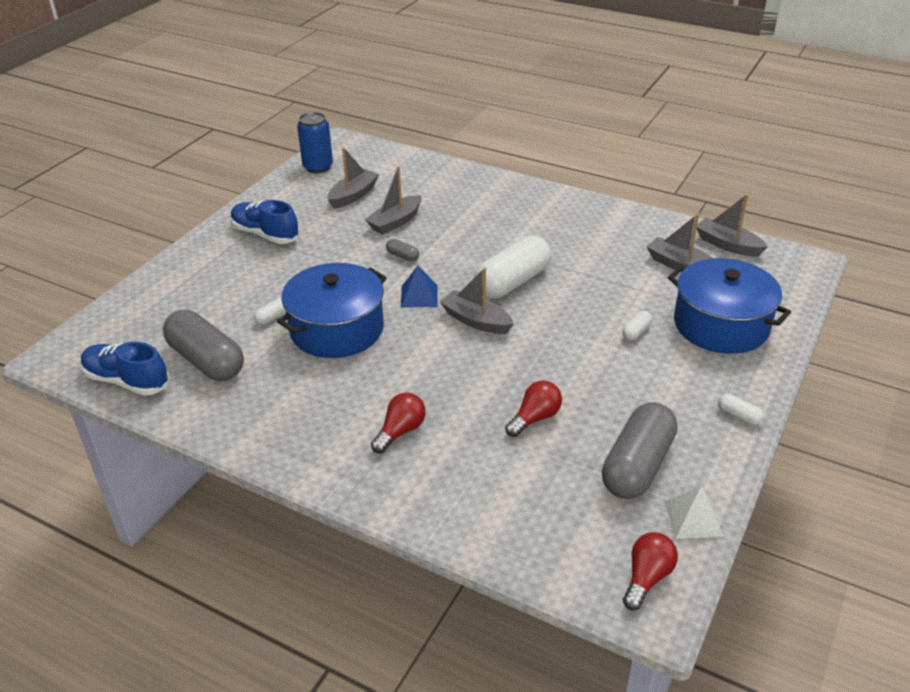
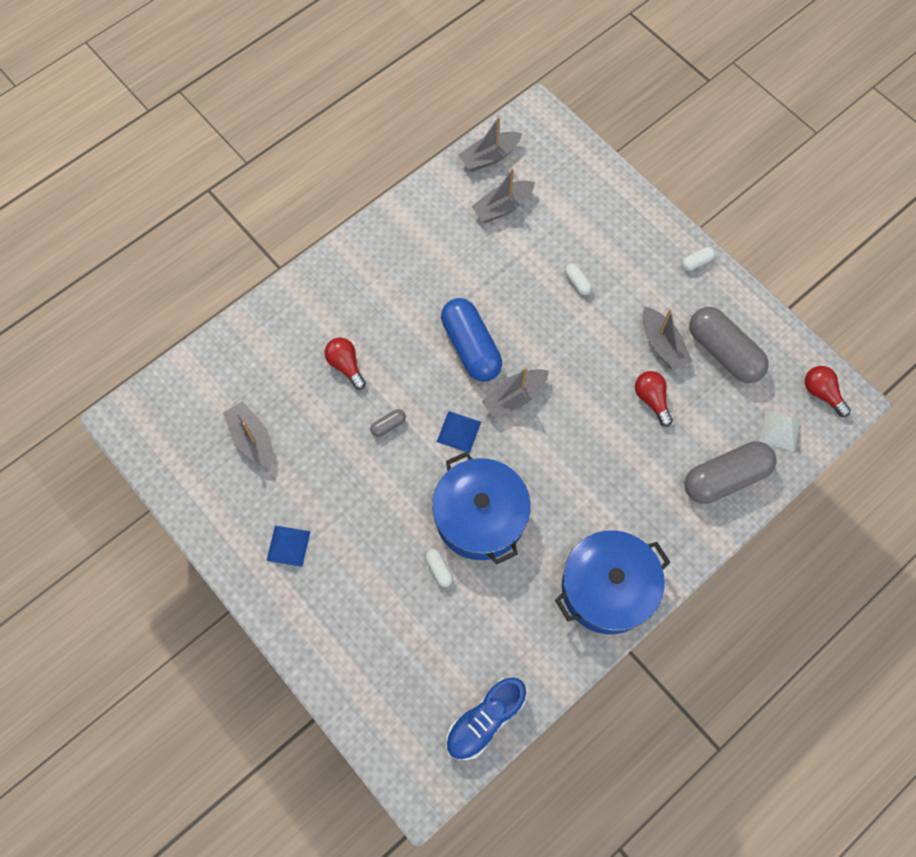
camera: 70 degrees left, 30 degrees up
grey capsule [163,310,244,381] -> grey capsule moved to [685,441,777,504]
blue shoe [230,200,300,244] -> blue pyramid [267,526,311,567]
blue can [297,112,333,173] -> none
grey boat [365,166,422,235] -> grey boat moved to [643,307,692,370]
red light bulb [371,393,426,453] -> red light bulb moved to [324,338,366,390]
white capsule [474,235,551,299] -> blue capsule [441,298,502,382]
white pyramid [665,486,723,539] -> white pyramid moved to [759,410,801,451]
blue pot [668,258,791,354] -> blue pot moved to [555,530,670,634]

